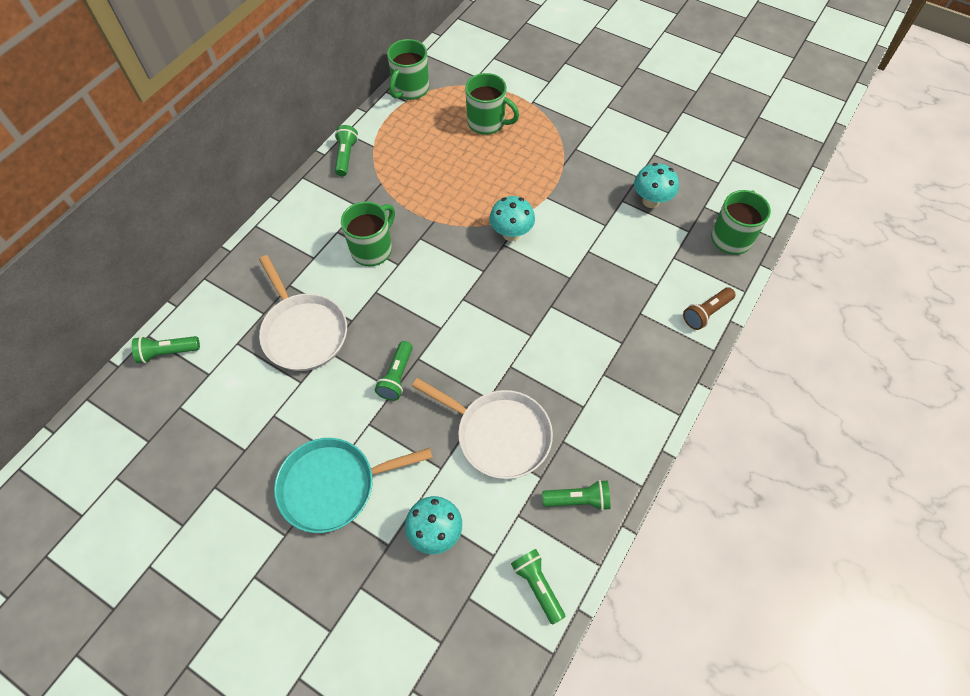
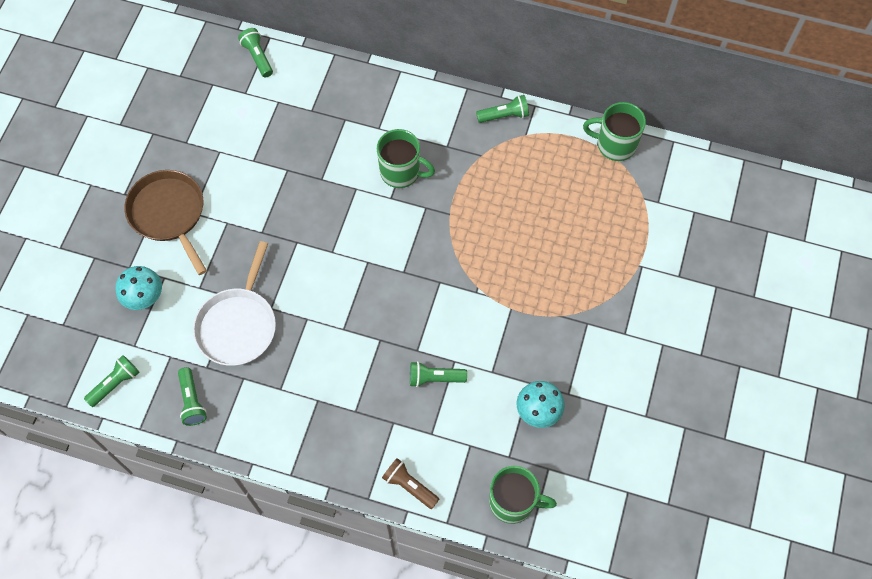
camera: 75 degrees right, 5 degrees up
white pan [259,255,347,371] -> none
turquoise pan [274,438,433,533] -> brown pan [124,170,207,275]
green flashlight [375,341,413,401] -> green flashlight moved to [410,361,467,387]
green mug [465,73,519,135] -> none
turquoise mushroom [490,196,535,241] -> none

